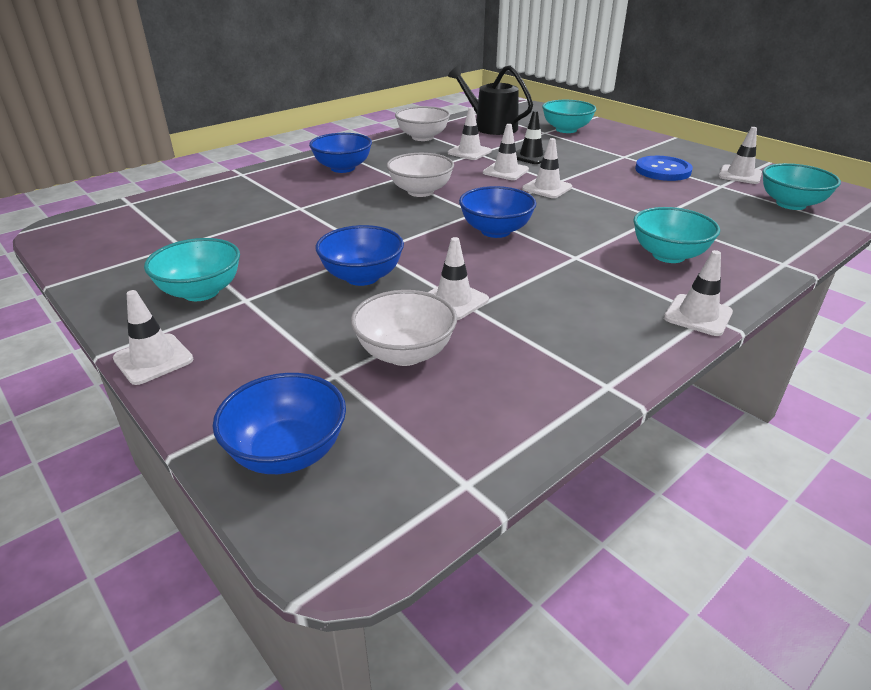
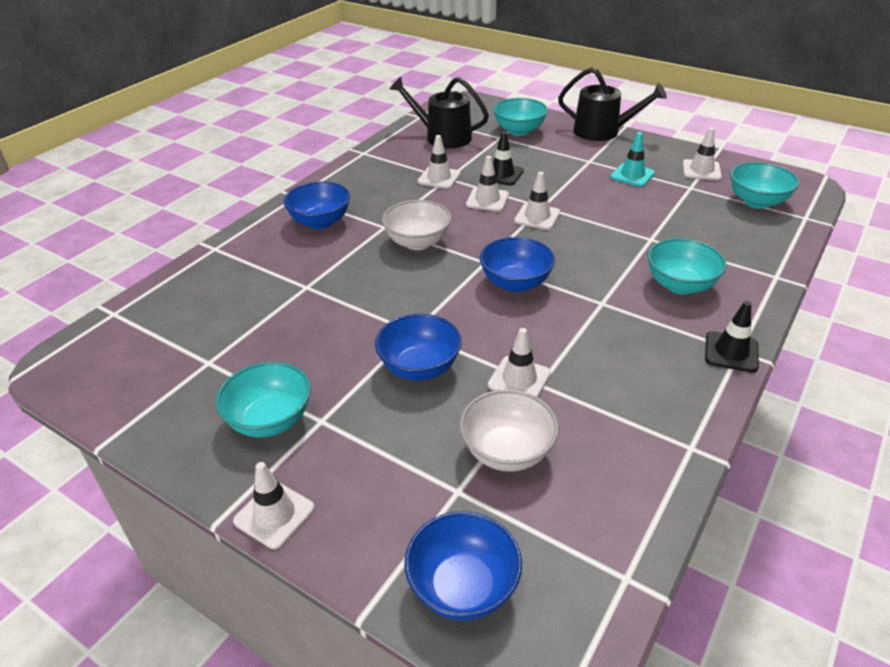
camera: 15 degrees left, 5 degrees up
white bowl [395,106,450,141] -> none
blue button [635,156,693,181] -> turquoise traffic cone [610,132,655,187]
white traffic cone [664,250,733,336] -> black traffic cone [705,301,759,373]
none -> black watering can [558,67,667,141]

